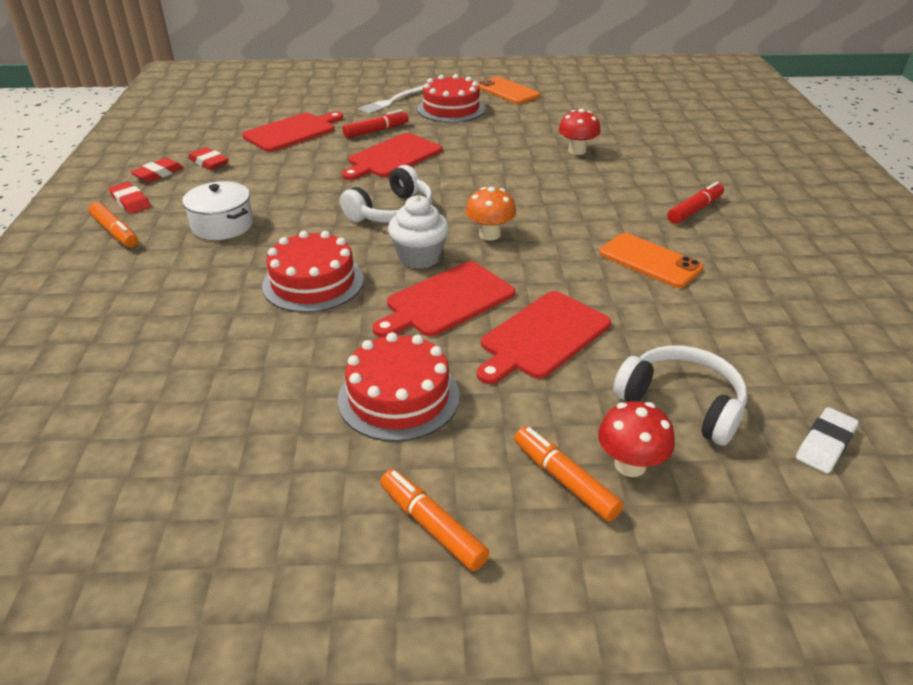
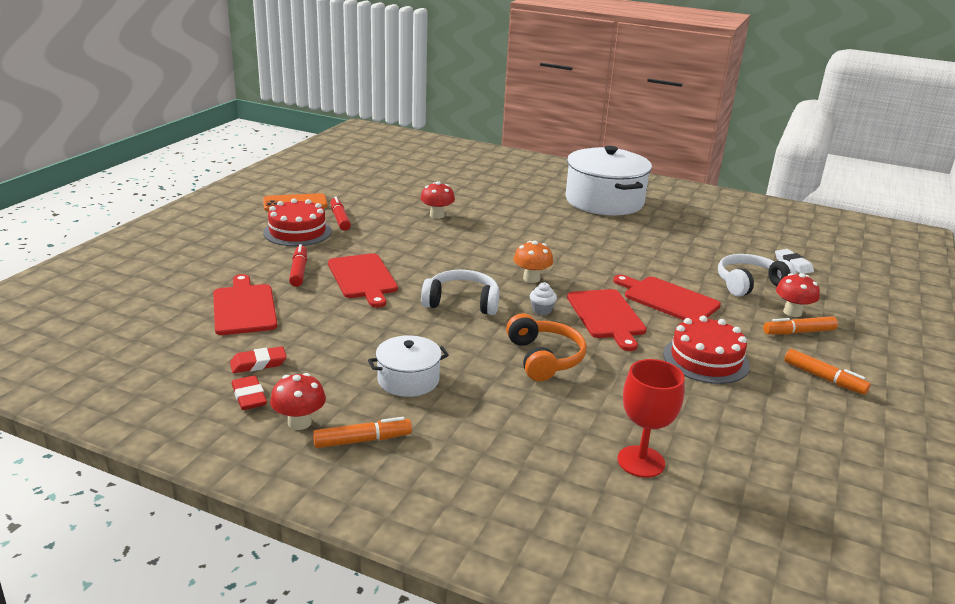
camera: 65 degrees left, 10 degrees down
red eraser [109,182,151,214] -> red mushroom [270,373,326,430]
red cake [262,231,364,313] -> orange headphones [506,313,587,381]
white headphones [340,165,433,223] -> white headphones turned 60 degrees counterclockwise [421,270,500,315]
white fork [359,86,423,114] -> none
orange marker [380,469,489,571] -> orange marker turned 120 degrees counterclockwise [784,349,871,395]
white cupcake [388,195,449,269] -> white cupcake [530,282,557,315], size x0.56
red cutting board [477,291,611,384] -> red cutting board turned 150 degrees clockwise [613,275,721,320]
orange phone [600,233,703,288] -> none
red marker [667,181,724,224] -> red marker moved to [330,196,351,231]
none -> white pot [566,146,652,215]
none -> red goblet [617,359,685,478]

